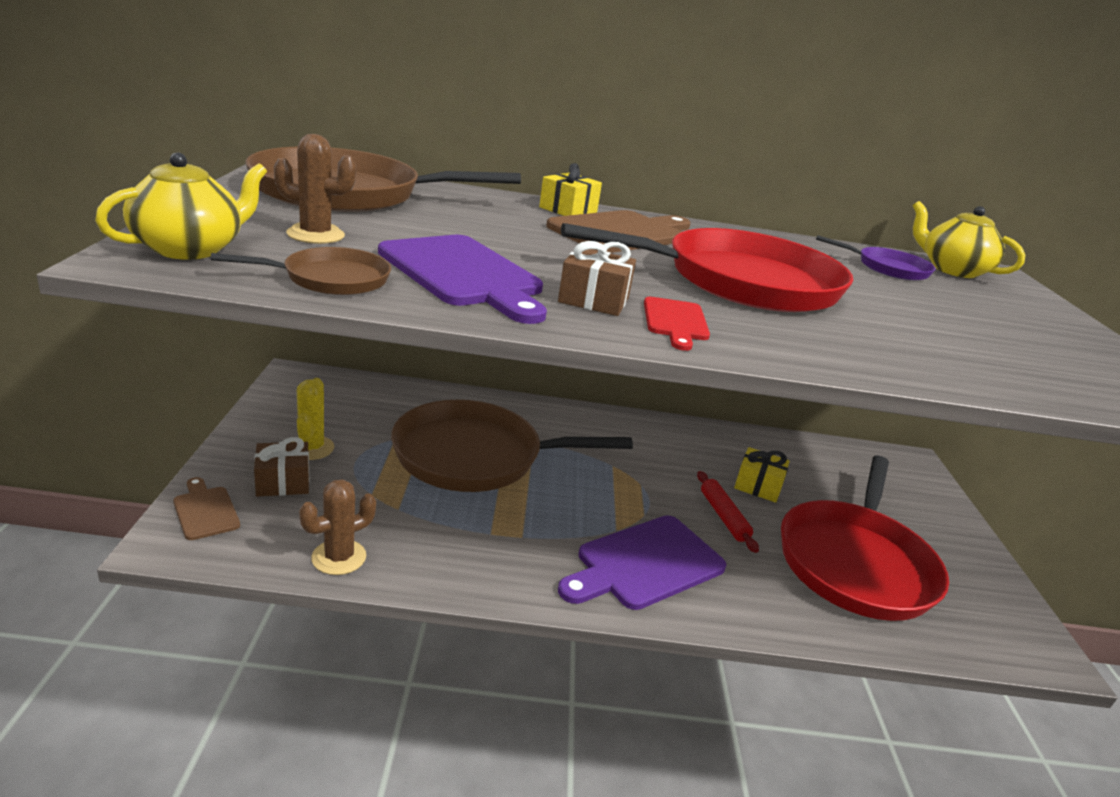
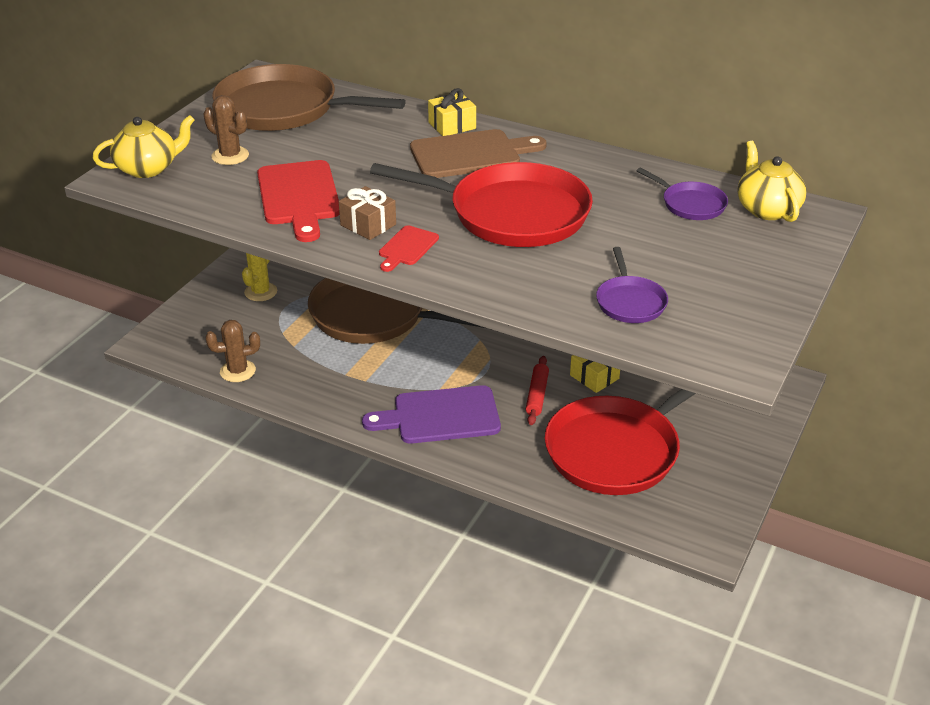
camera: 30 degrees right, 10 degrees up
brown cutting board [173,477,240,540] -> none
brown pan [211,247,391,295] -> none
brown gift [254,437,309,496] -> none
purple cutting board [378,235,547,324] -> red cutting board [257,160,340,242]
none -> purple pan [596,247,668,323]

